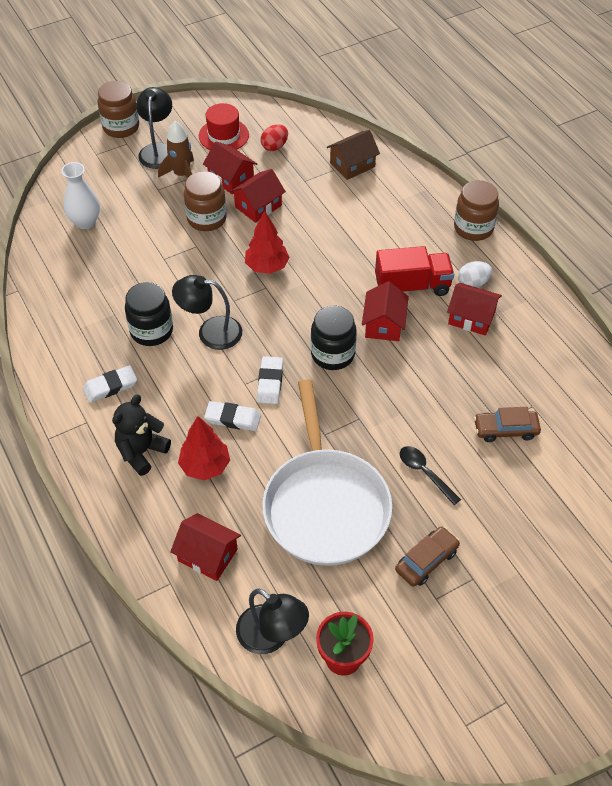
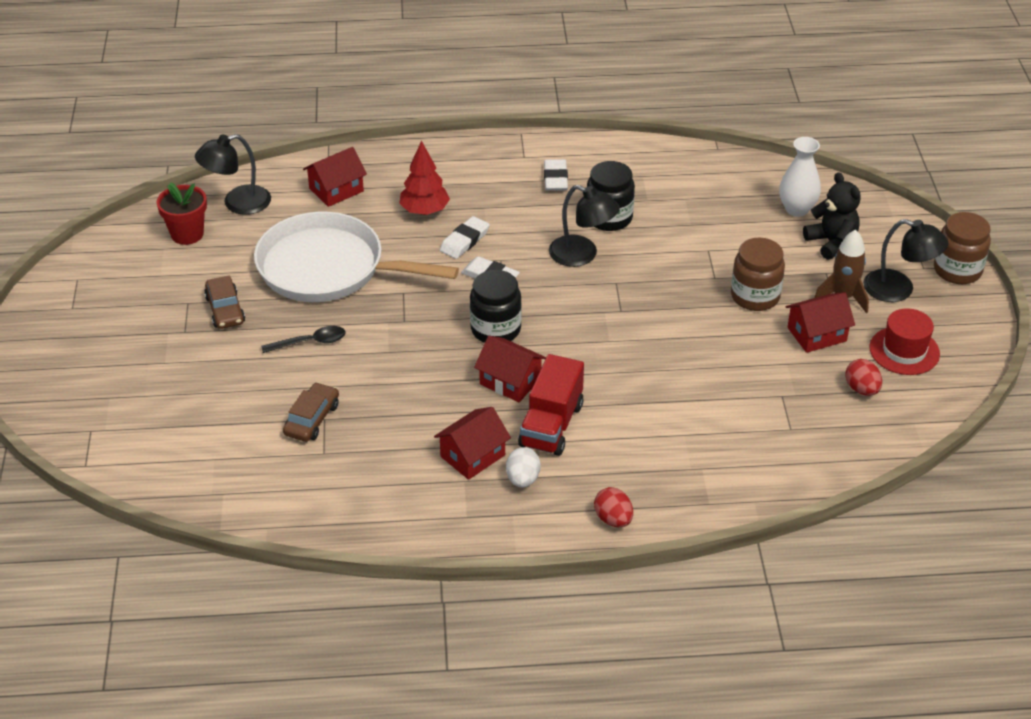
camera: 115 degrees right, 10 degrees down
black teddy bear [112,395,171,476] -> black teddy bear moved to [803,172,861,260]
black lamp [172,275,242,350] -> black lamp turned 90 degrees clockwise [549,185,620,267]
red house [230,169,286,223] -> none
red tree [245,211,290,274] -> none
brown house [327,130,380,180] -> none
brown jar [454,180,499,241] -> red egg [594,487,633,527]

